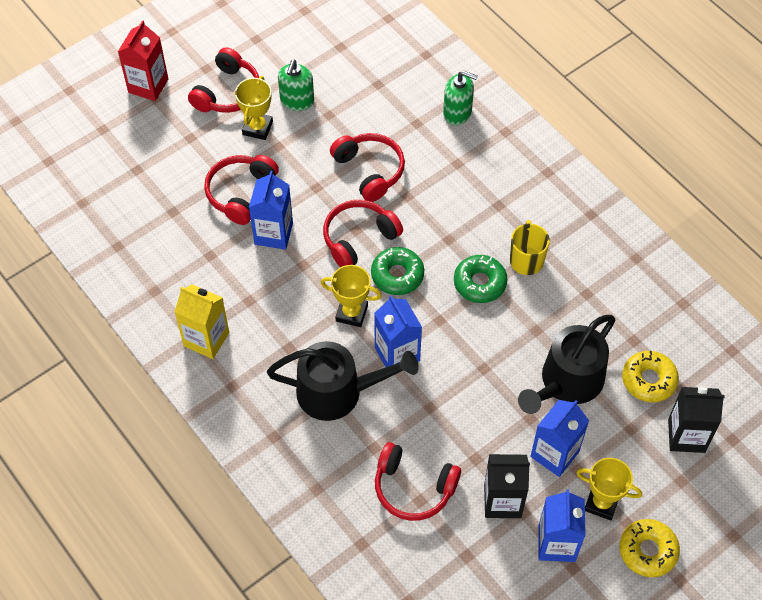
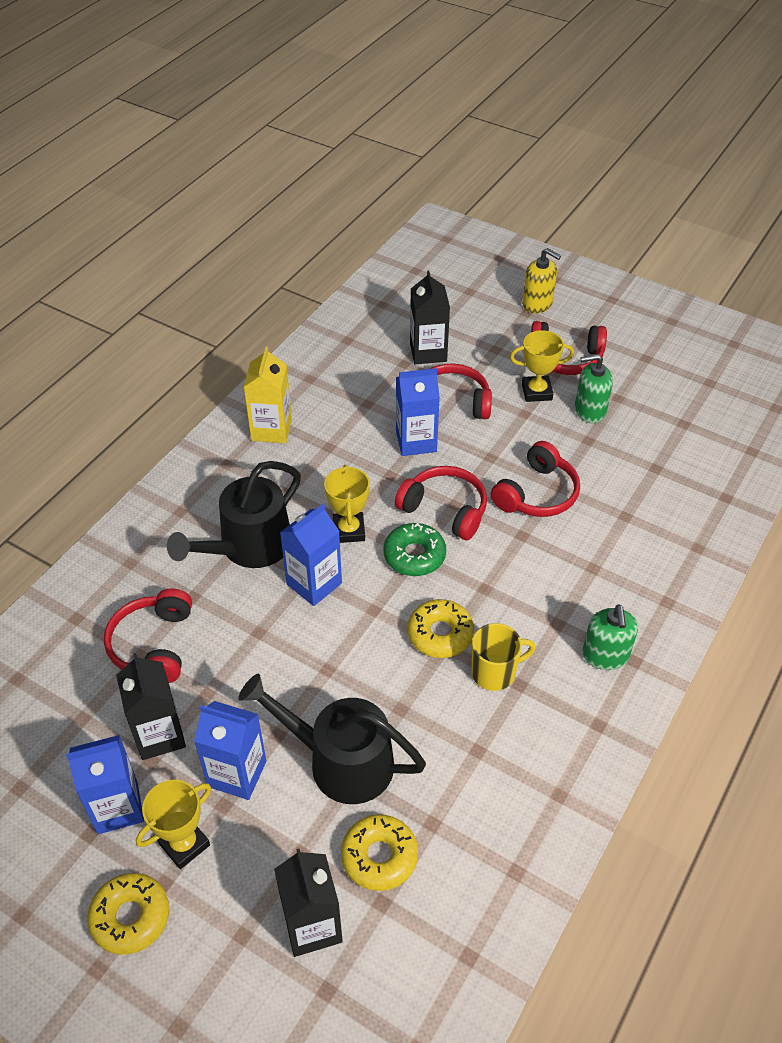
camera: 70 degrees right, 10 degrees down
red carton [118,20,168,101] -> yellow soap dispenser [522,248,561,313]
black watering can [267,341,419,421] -> black watering can turned 60 degrees clockwise [167,461,301,568]
green soap dispenser [443,70,478,125] -> green soap dispenser moved to [582,604,638,670]
green donut [454,255,507,303] -> yellow donut [407,599,474,658]
yellow trophy [576,458,642,520] -> yellow trophy turned 45 degrees clockwise [136,780,211,869]
none -> black carton [410,271,450,364]

